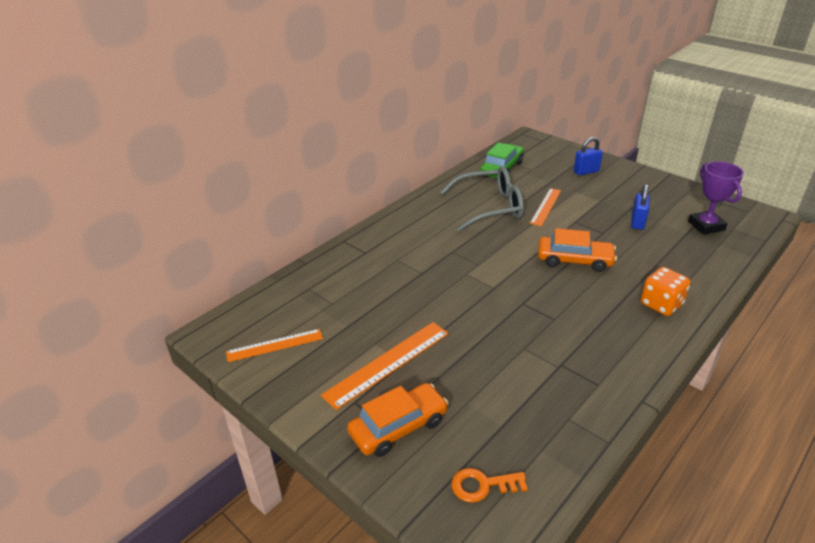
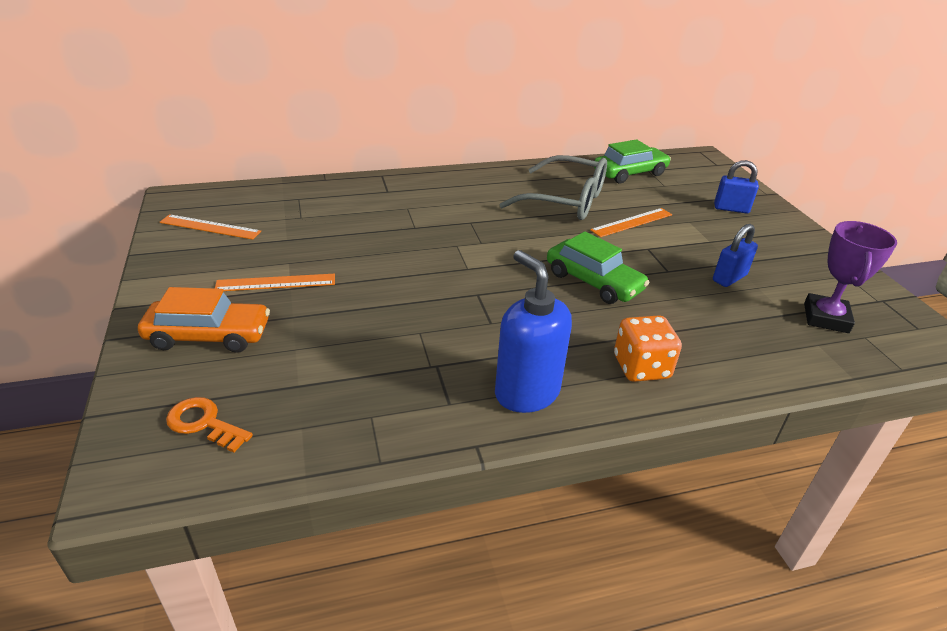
camera: 30 degrees right, 0 degrees up
orange ruler [321,322,449,410] -> orange ruler [215,274,335,291], size x0.66
orange car [538,228,617,272] -> green car [547,231,650,304]
none -> blue soap dispenser [495,250,572,413]

